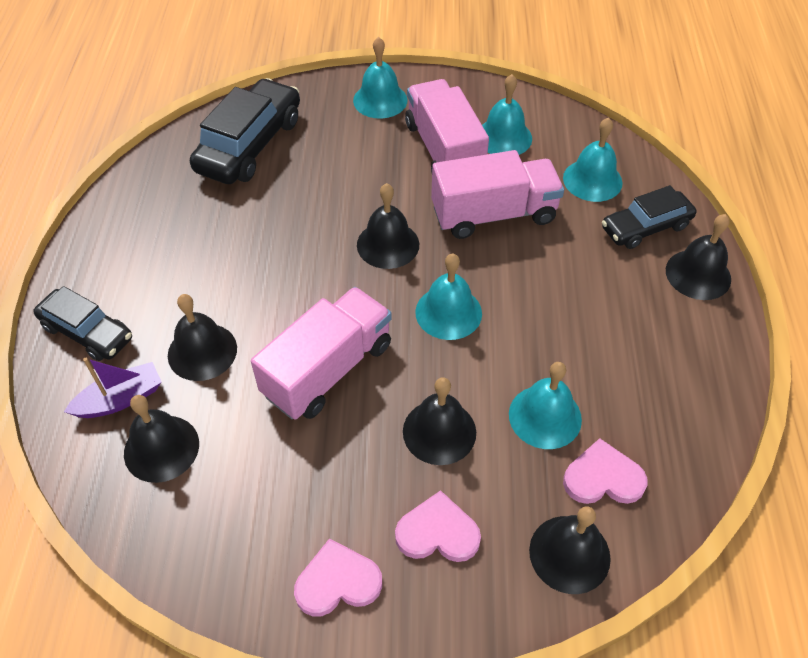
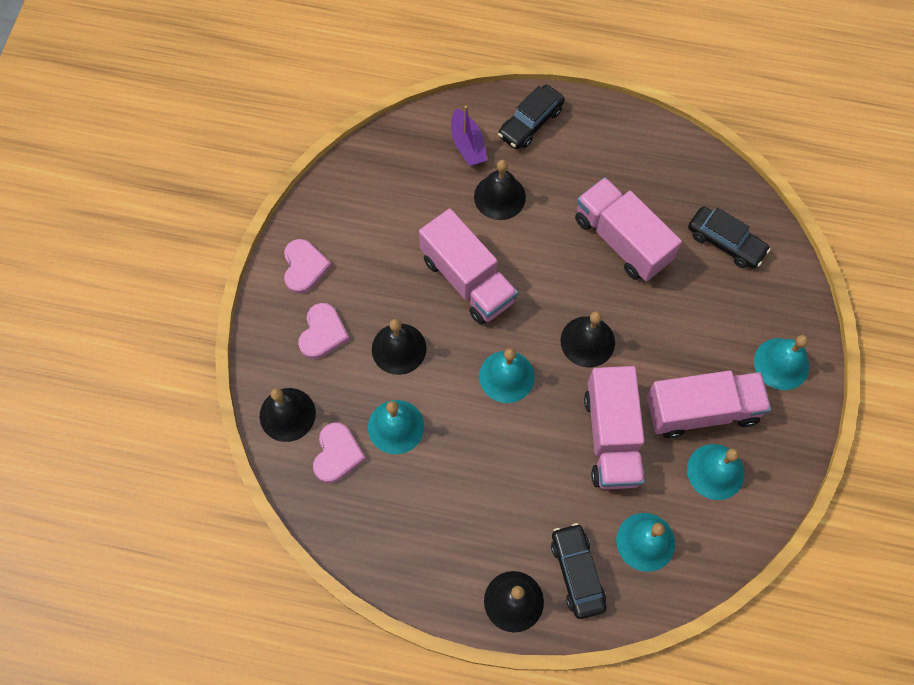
camera: 100 degrees right, 15 degrees up
black bell [124,395,199,483] -> none
black car [190,78,300,184] -> black car [688,206,770,268], size x0.63
none -> pink truck [575,177,682,281]

